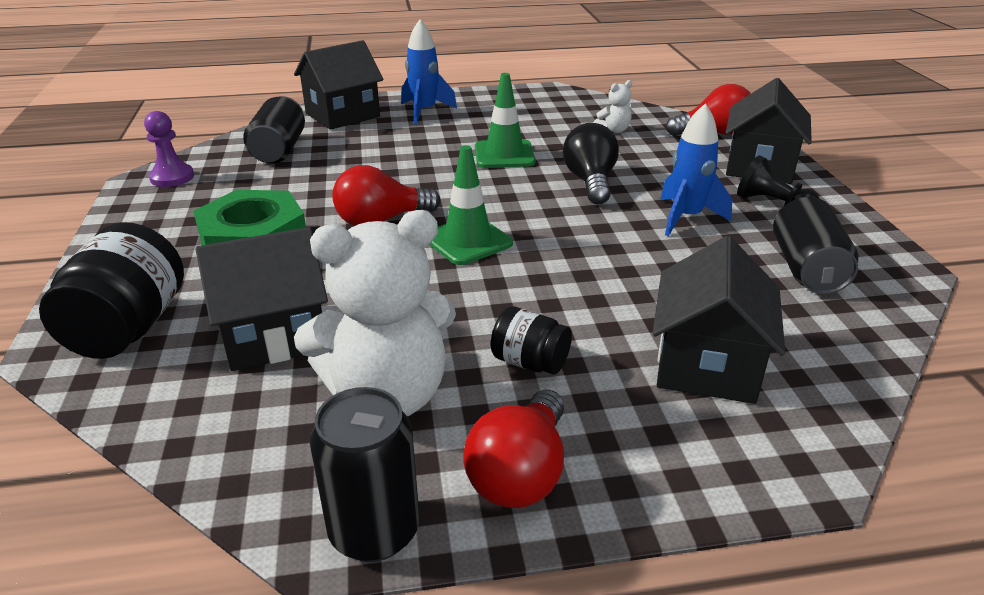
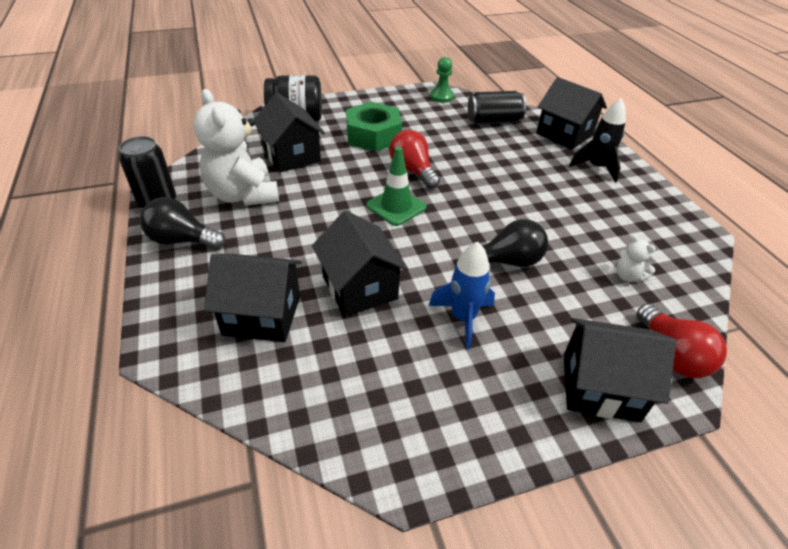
camera: 80 degrees right, 10 degrees up
purple pawn [144,111,194,187] -> green pawn [430,57,454,103]
blue rocket [401,20,457,124] -> black rocket [569,98,626,183]
red light bulb [463,390,564,508] -> black light bulb [140,197,226,249]
green traffic cone [475,73,535,168] -> none
black jar [491,306,572,375] -> none
black pawn [737,155,819,206] -> none
black can [773,197,859,294] -> none
none -> black house [312,210,408,317]

